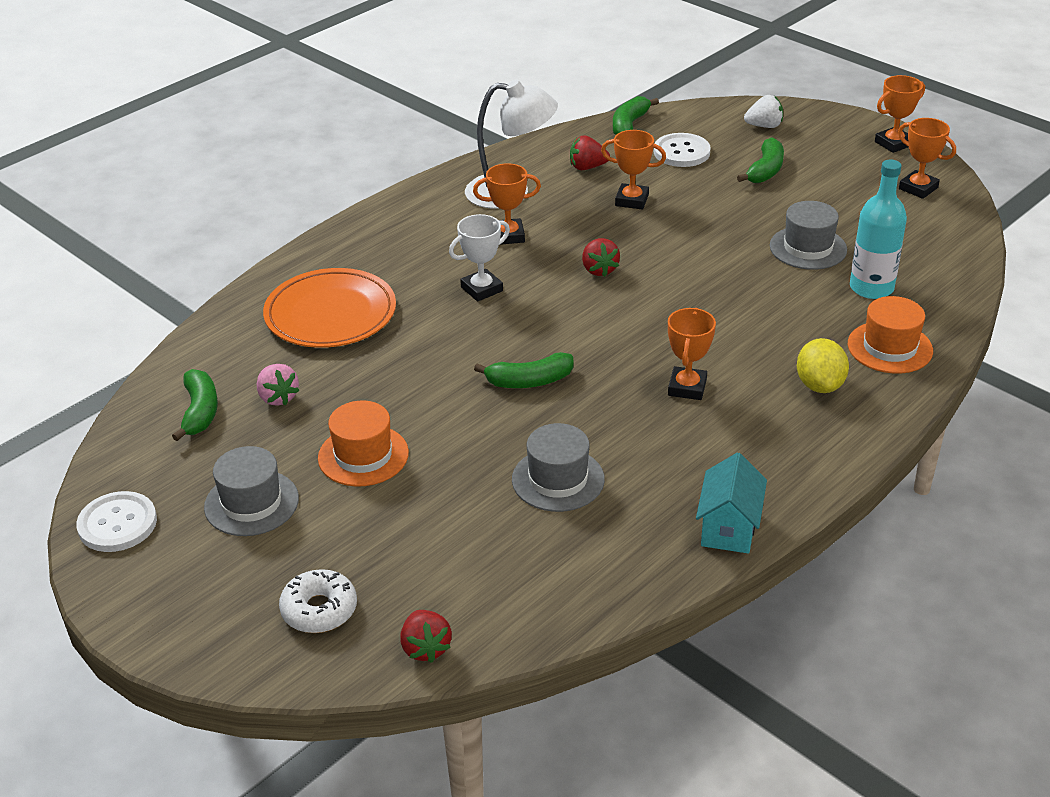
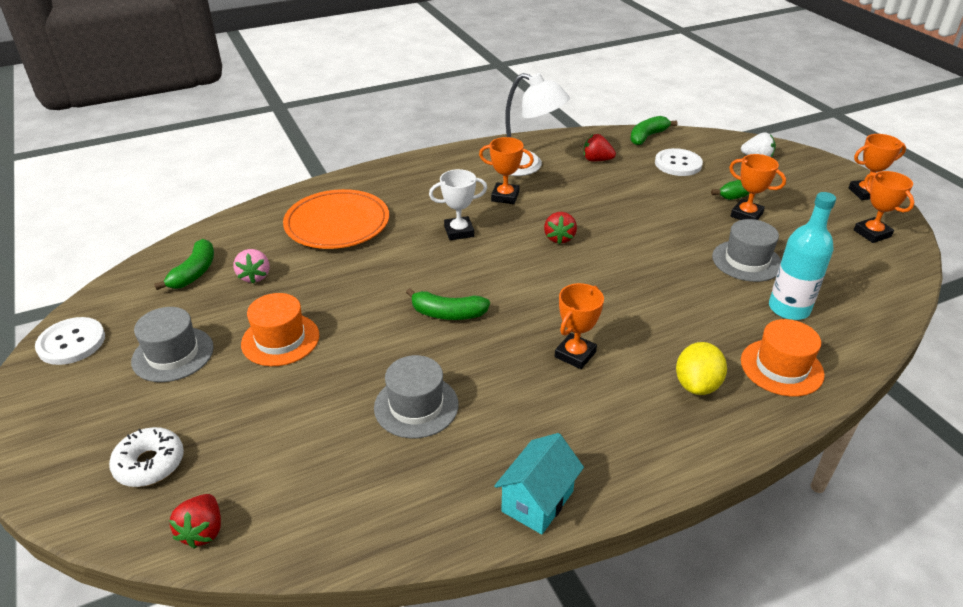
camera: 20 degrees right, 0 degrees up
orange trophy [601,130,666,209] -> orange trophy moved to [729,154,786,220]

